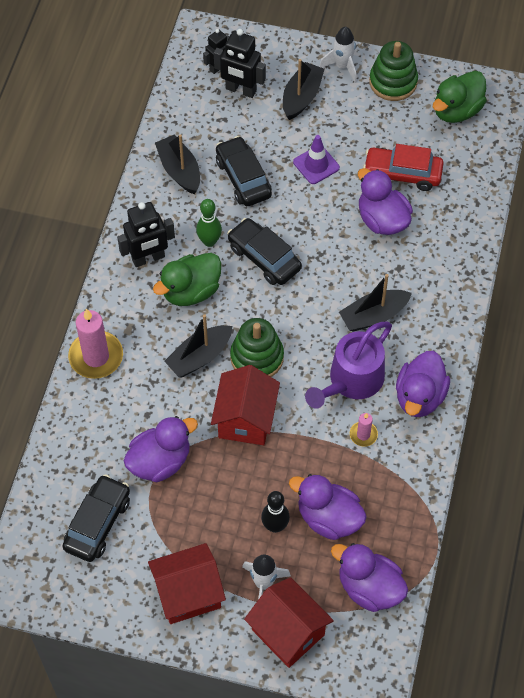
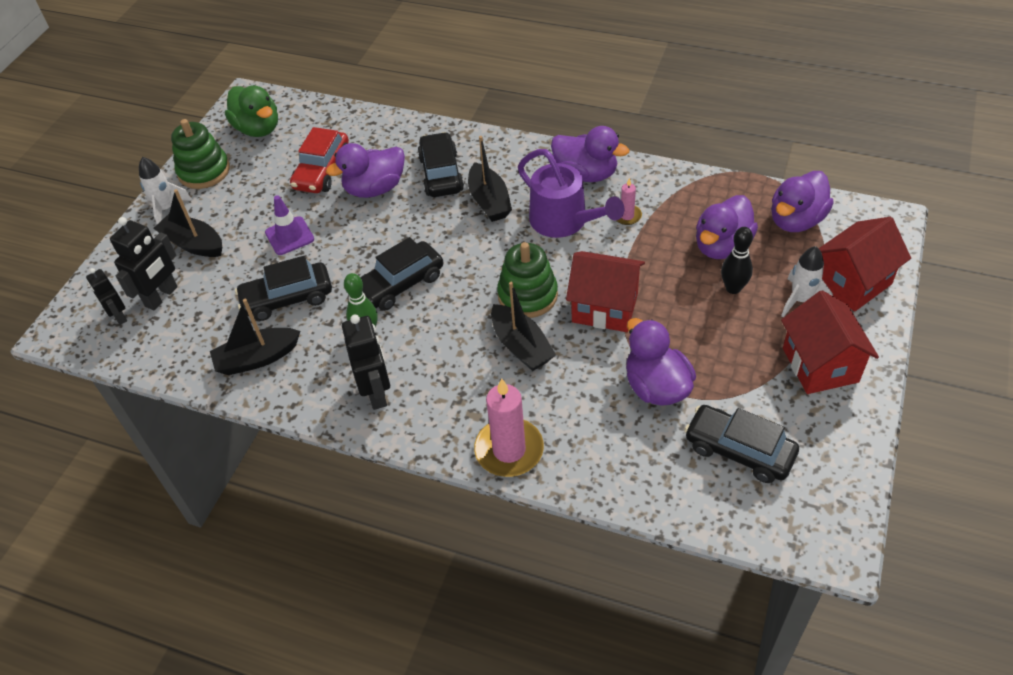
camera: 80 degrees left, 10 degrees down
green duck [153,253,221,306] -> none
none -> black car [417,132,464,197]

